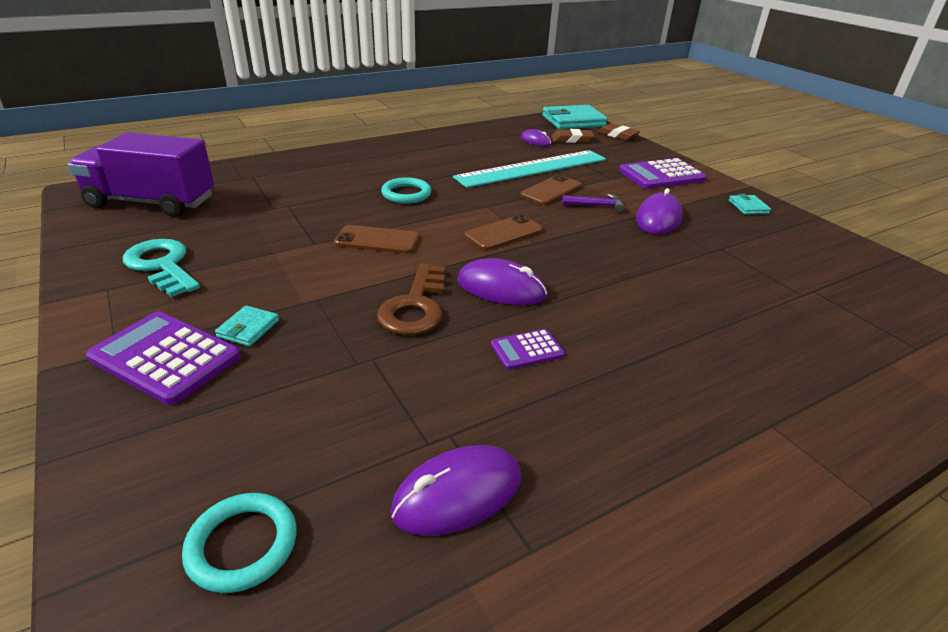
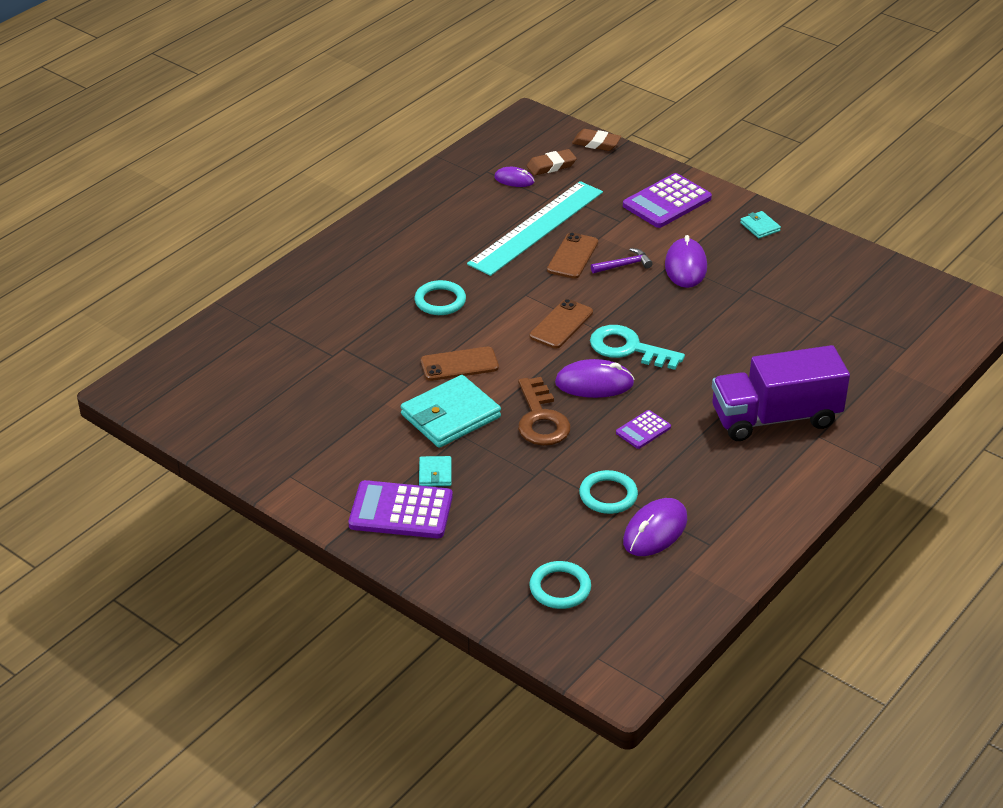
camera: 20 degrees left, 5 degrees up
purple truck [68,132,214,217] -> purple truck moved to [712,345,850,441]
turquoise key [123,239,200,297] -> turquoise key moved to [590,325,685,370]
turquoise wallet [542,105,608,129] -> turquoise wallet moved to [401,375,501,448]
none -> turquoise ring [579,470,638,514]

